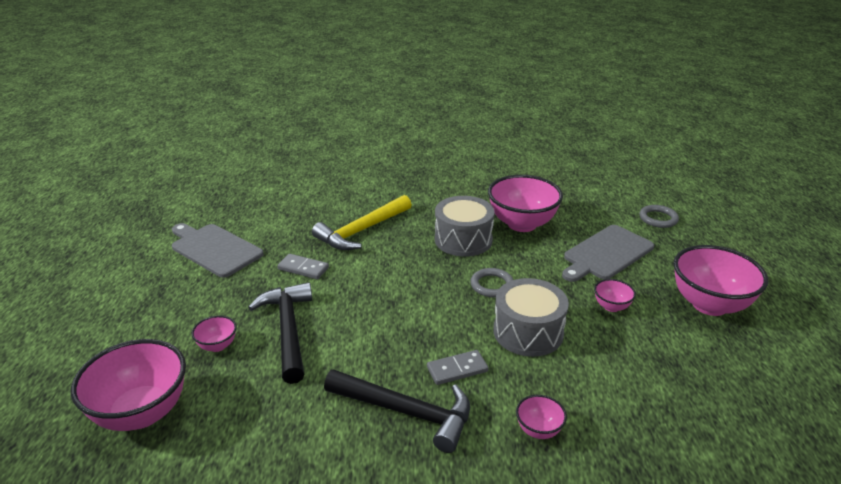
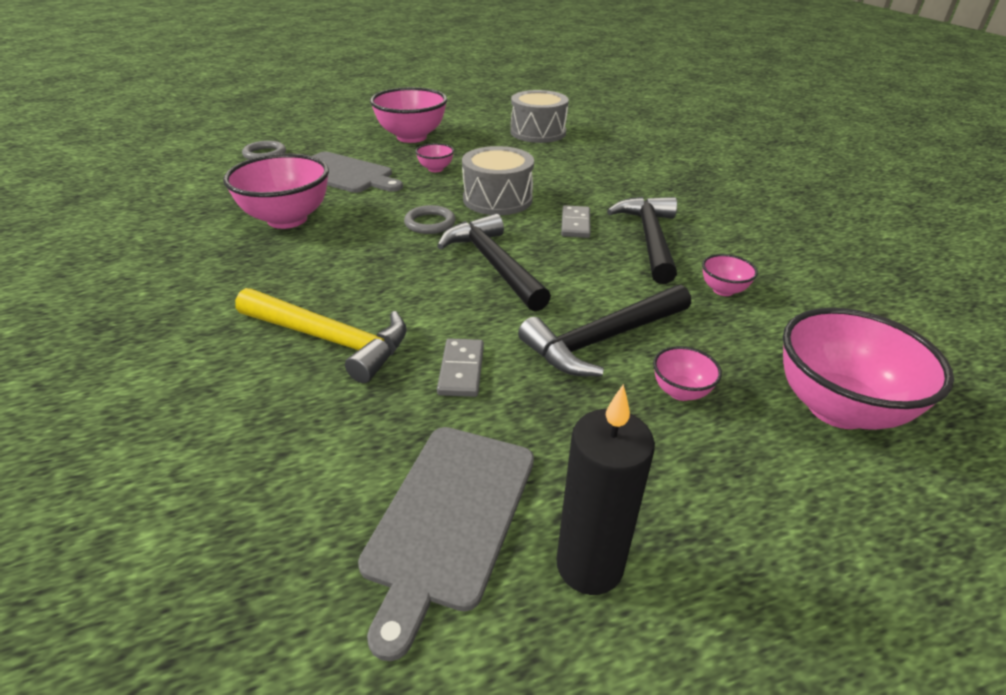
camera: 110 degrees left, 5 degrees up
grey domino [427,350,488,385] -> grey domino turned 45 degrees clockwise [561,205,591,238]
grey drum [435,196,495,257] -> grey drum moved to [511,90,569,143]
pink bowl [516,395,567,439] -> pink bowl moved to [702,254,758,296]
none -> black hammer [437,214,551,311]
none -> black candle [556,384,655,595]

